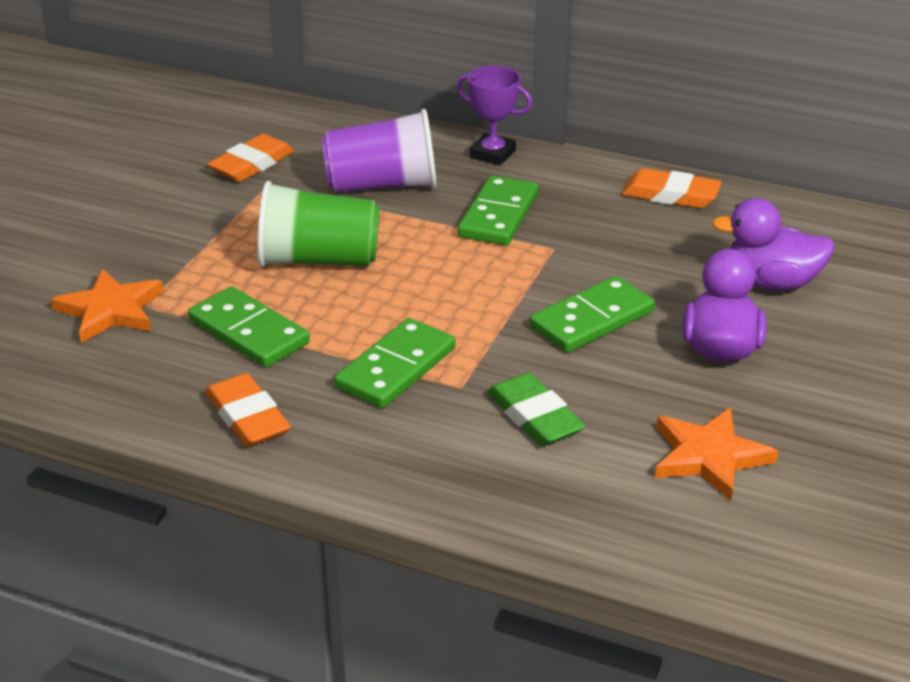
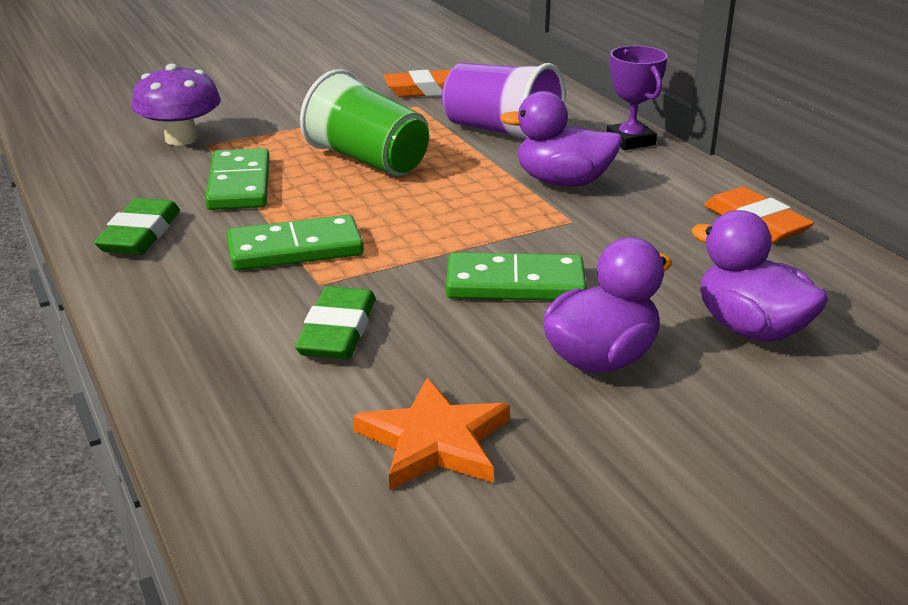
camera: 40 degrees right, 5 degrees down
orange star [51,269,163,343] -> purple mushroom [132,64,221,146]
orange eraser [205,373,291,447] -> green eraser [94,198,180,255]
green domino [458,175,539,245] -> purple duck [500,91,623,187]

